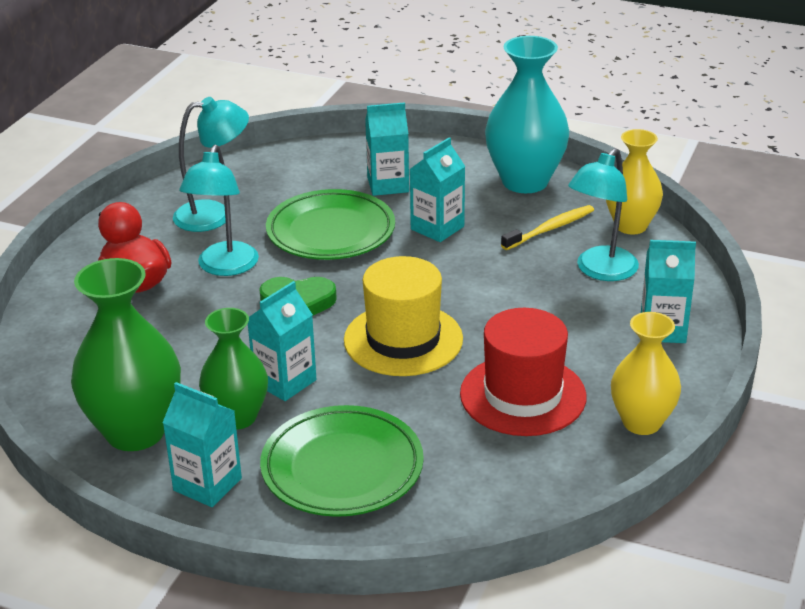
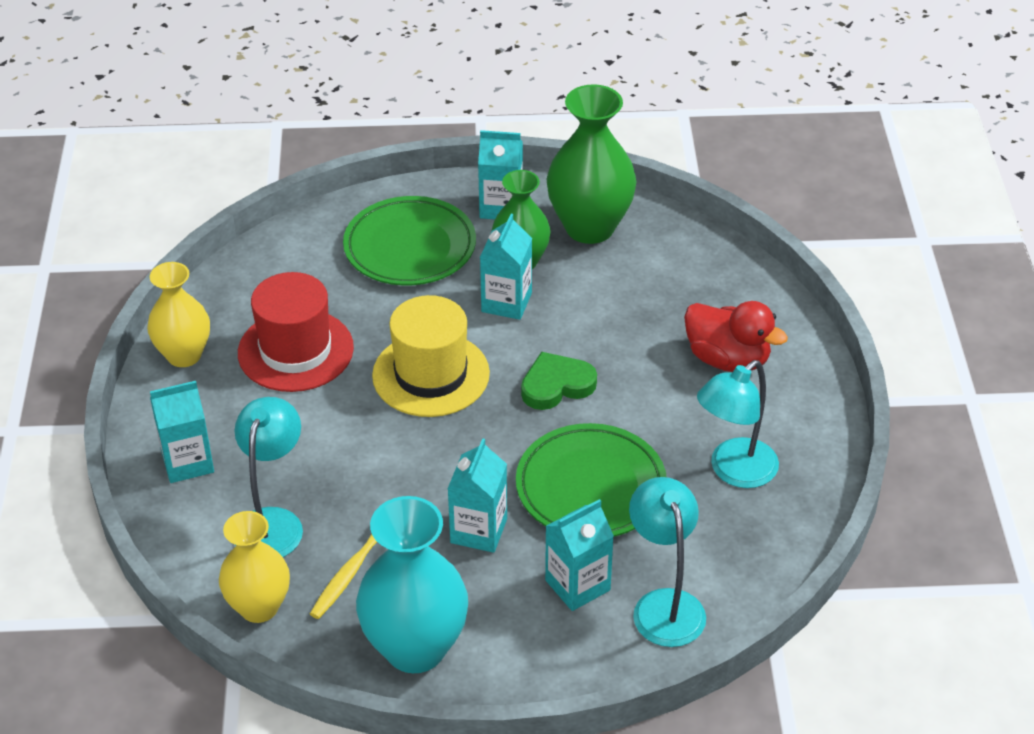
camera: 155 degrees right, 10 degrees up
turquoise lamp [179,145,259,276] -> turquoise lamp moved to [629,477,706,647]

